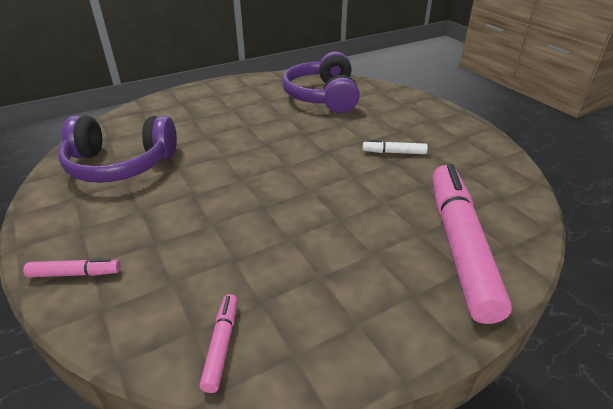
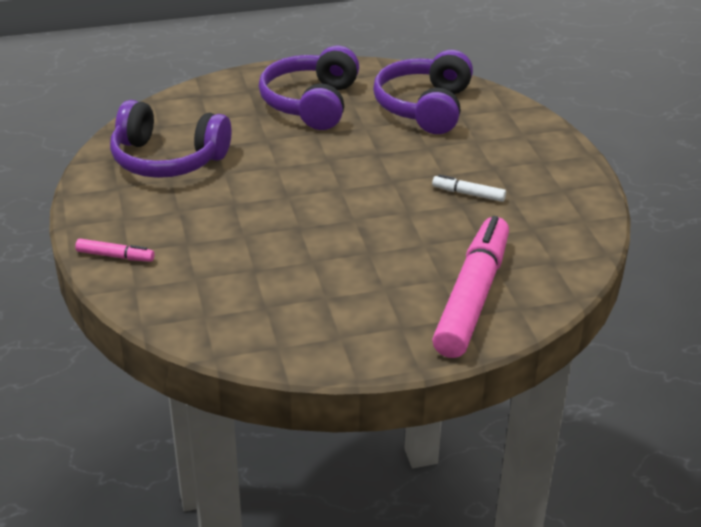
camera: 15 degrees right, 0 degrees up
pink marker [199,294,237,393] -> none
none -> purple headphones [259,46,359,130]

